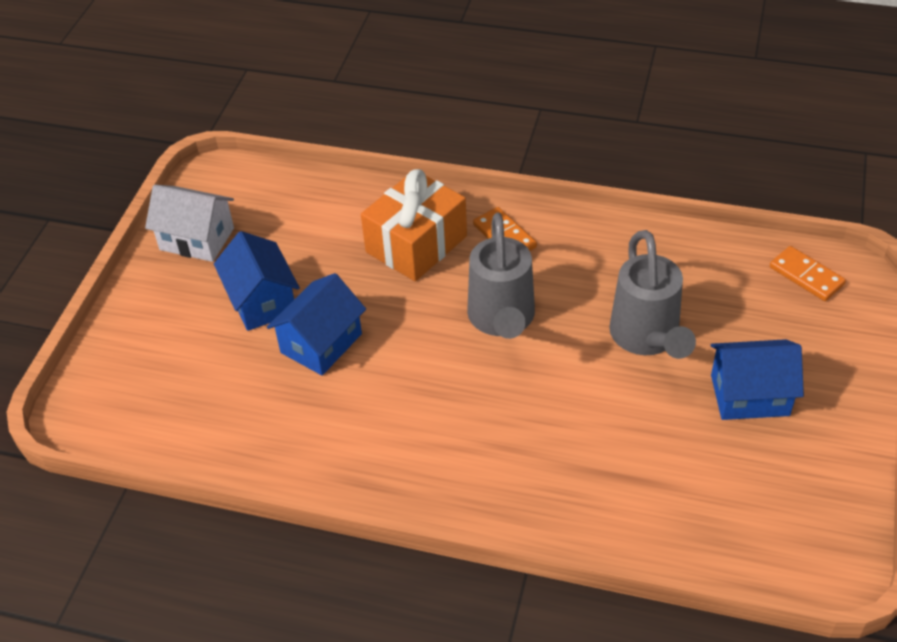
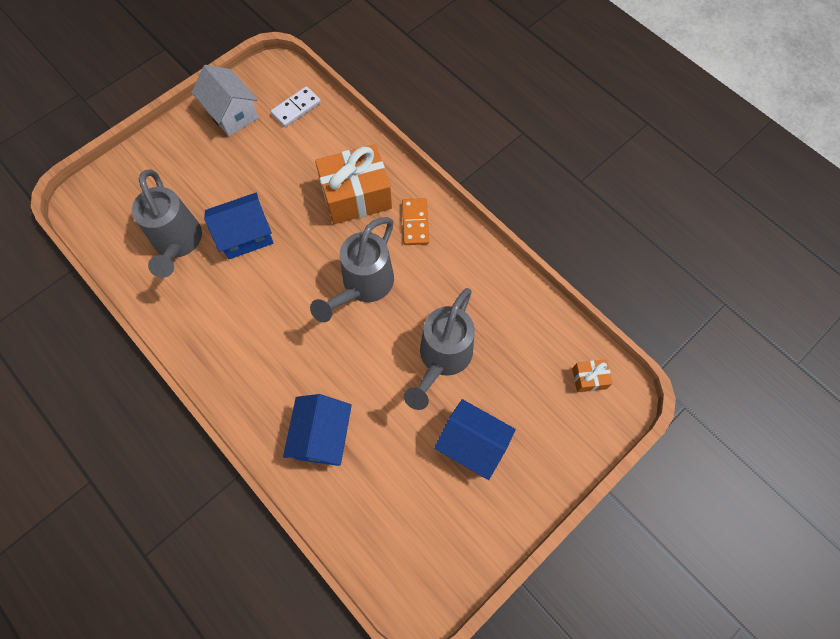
camera: 30 degrees right, 20 degrees up
blue house [214,231,300,331] -> blue house moved to [283,394,352,466]
orange domino [770,246,846,301] -> orange gift [572,359,613,392]
none -> grey watering can [132,170,202,278]
none -> white domino [271,86,321,127]

